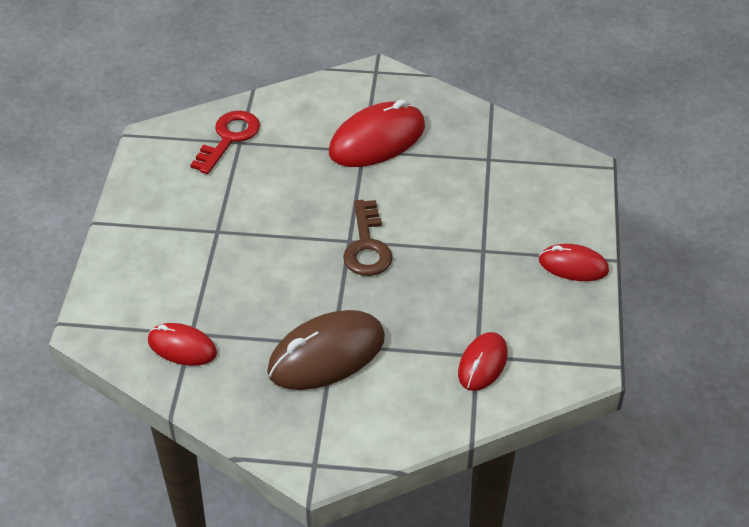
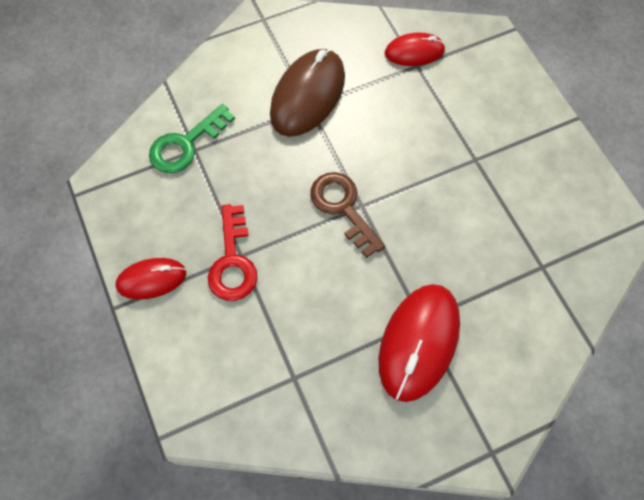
camera: 150 degrees right, 20 degrees up
red key [190,111,260,174] -> red key moved to [208,204,257,301]
red mouse [458,332,508,391] -> green key [149,104,235,173]

